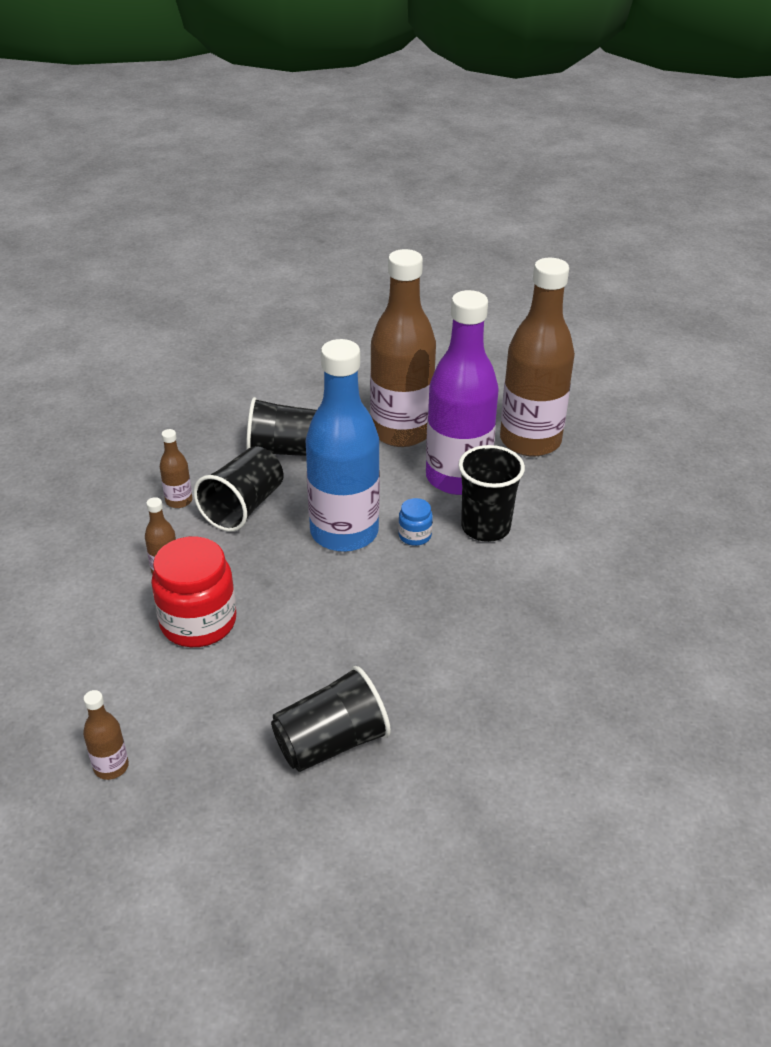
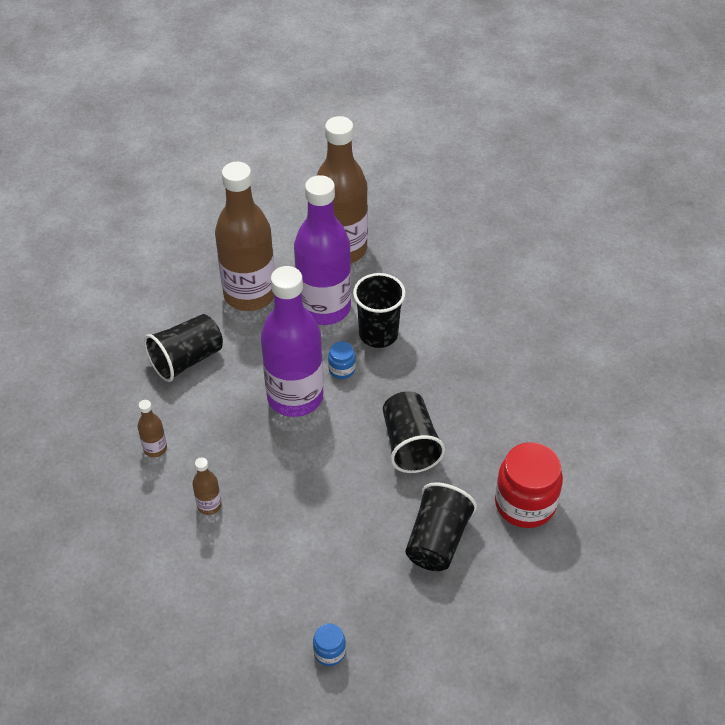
camera: 40 degrees left, 10 degrees up
brown bottle [83,690,129,780] -> blue jar [313,623,346,666]
red jar [151,536,236,647] -> red jar moved to [495,442,563,528]
black cup [194,446,283,532] -> black cup moved to [383,391,445,473]
blue bottle [306,339,380,552] -> purple bottle [261,266,323,417]

